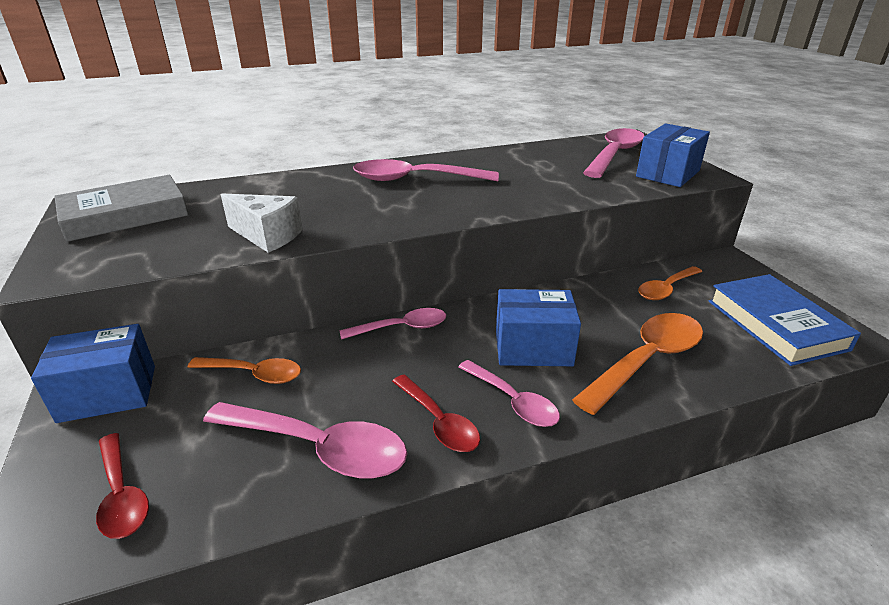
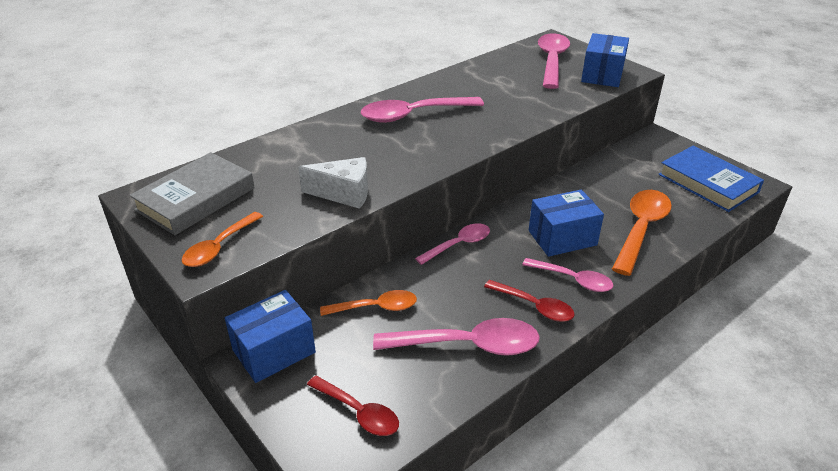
camera: 20 degrees left, 5 degrees up
orange spoon [638,266,702,300] -> orange spoon moved to [182,212,263,267]

